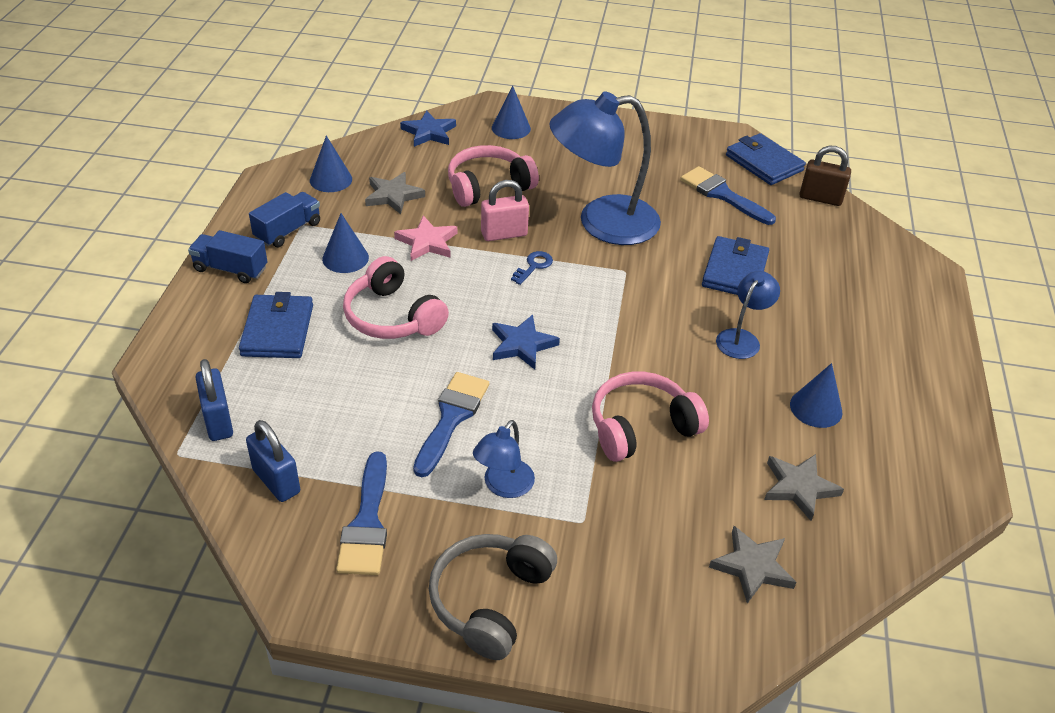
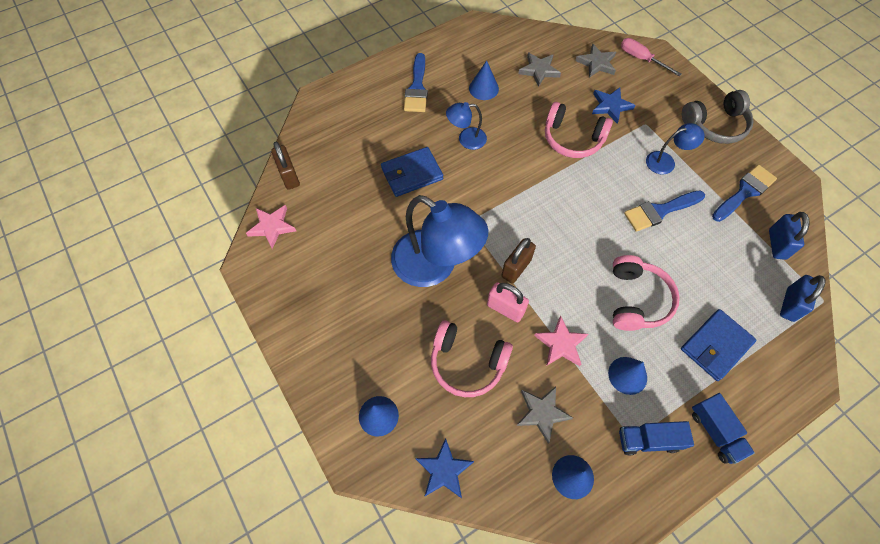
camera: 130 degrees left, 20 degrees up
blue star [492,315,560,370] -> blue star moved to [592,87,635,123]
blue key [511,251,553,285] -> brown padlock [502,238,536,284]
blue brush [680,166,776,225] -> blue brush moved to [404,53,428,112]
blue wallet [726,133,806,185] -> pink star [246,205,296,249]
none -> pink screwdriver [621,38,682,77]

